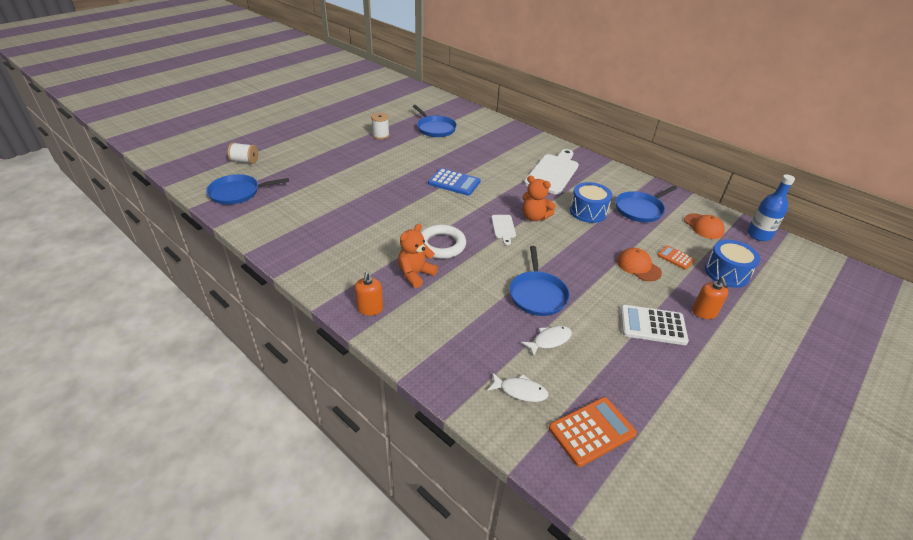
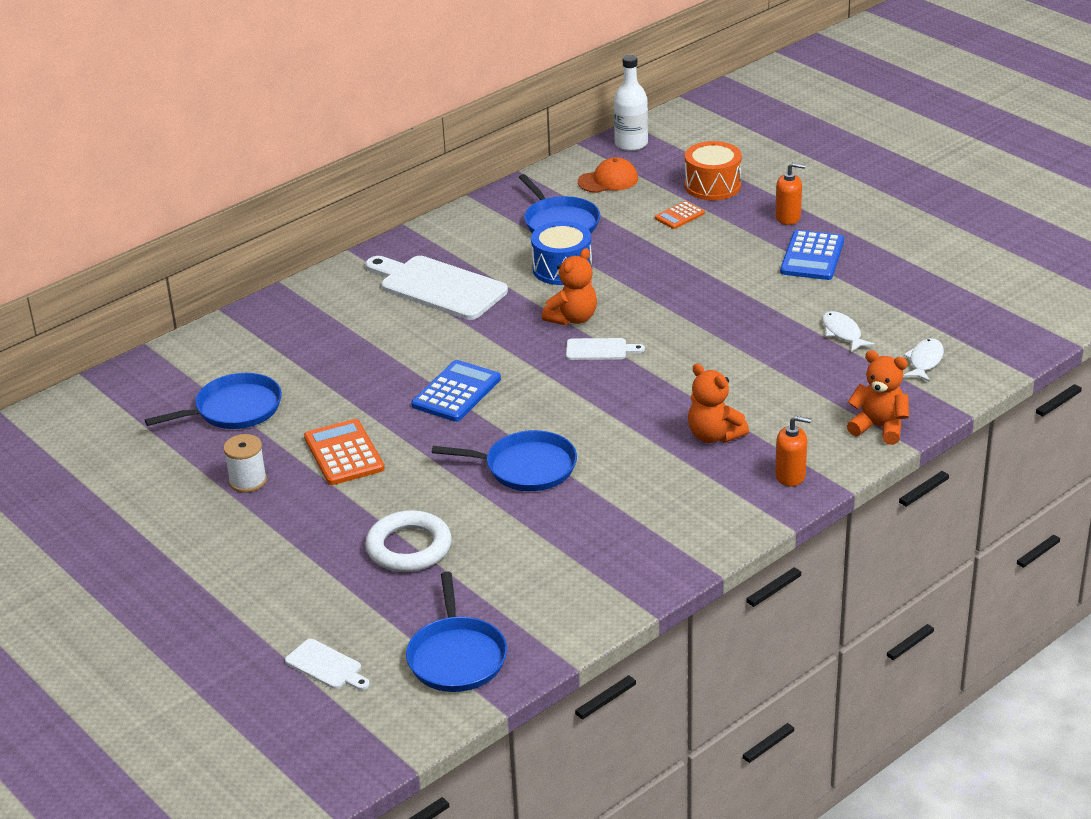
camera: 80 degrees left, 5 degrees down
white spool [228,142,258,164] -> white cutting board [285,639,370,690]
white ring [421,224,466,259] -> white ring moved to [365,510,452,572]
blue pan [509,246,570,316] -> blue pan moved to [432,430,577,491]
orange calculator [549,397,637,467] -> orange calculator moved to [304,419,385,485]
orange cap [617,248,662,281] -> none
white calculator [620,305,689,345] -> blue calculator [780,230,844,280]
blue drum [705,240,760,288] -> orange drum [685,141,742,200]
blue bottle [747,174,795,241] -> white bottle [614,55,648,151]
none -> orange teddy bear [847,350,909,445]

